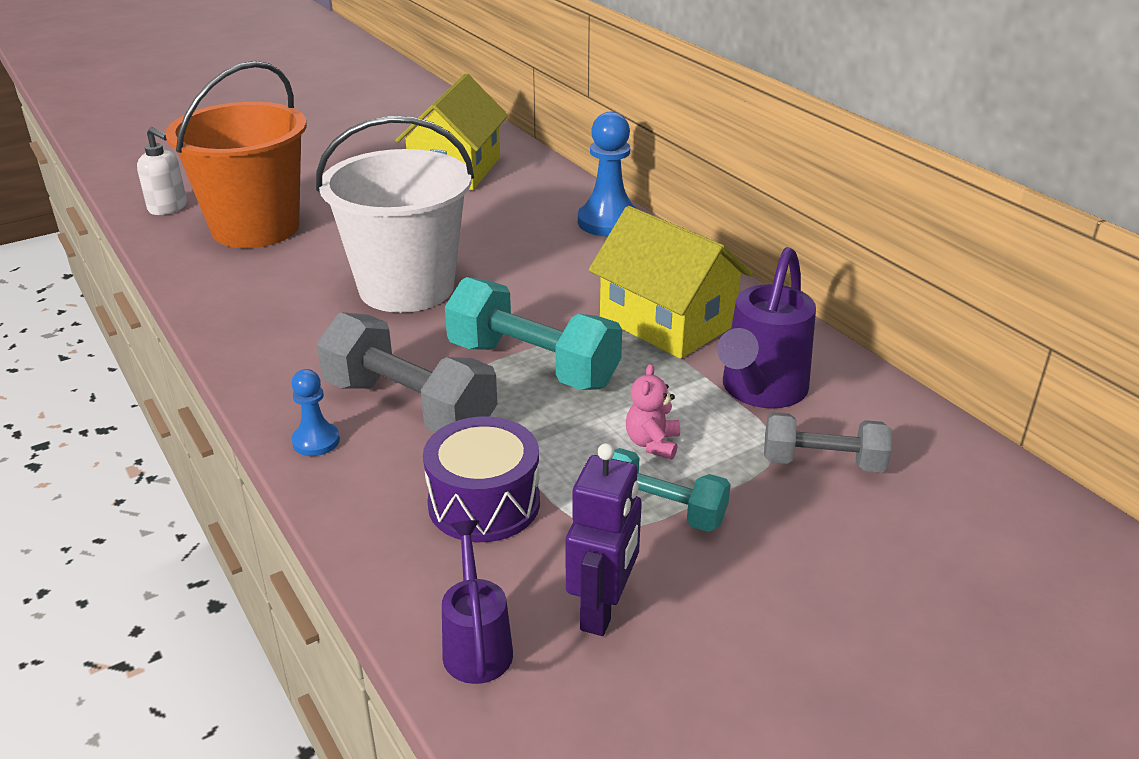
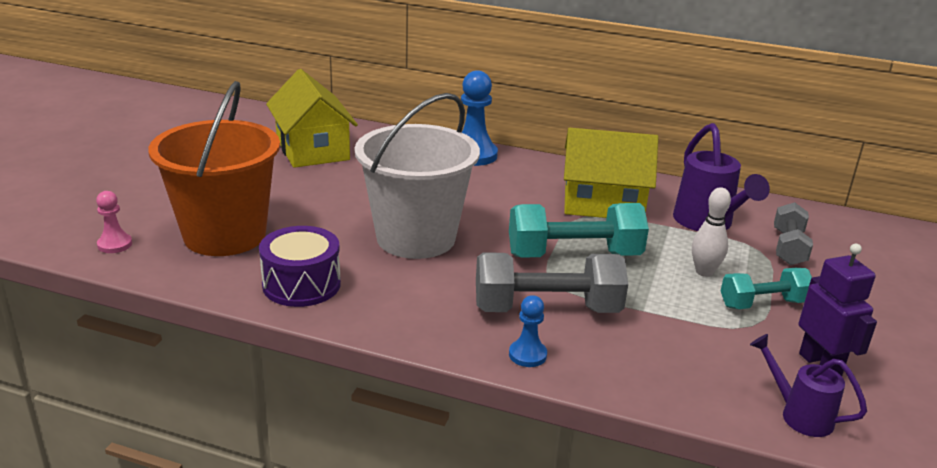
camera: 40 degrees left, 5 degrees down
white soap dispenser [137,127,187,215] -> pink pawn [96,191,132,253]
purple drum [423,416,540,542] -> purple drum moved to [259,226,341,307]
pink teddy bear [626,364,680,460] -> white bowling pin [692,187,731,277]
grey dumbbell [764,412,892,473] -> grey dumbbell turned 45 degrees counterclockwise [774,202,813,265]

